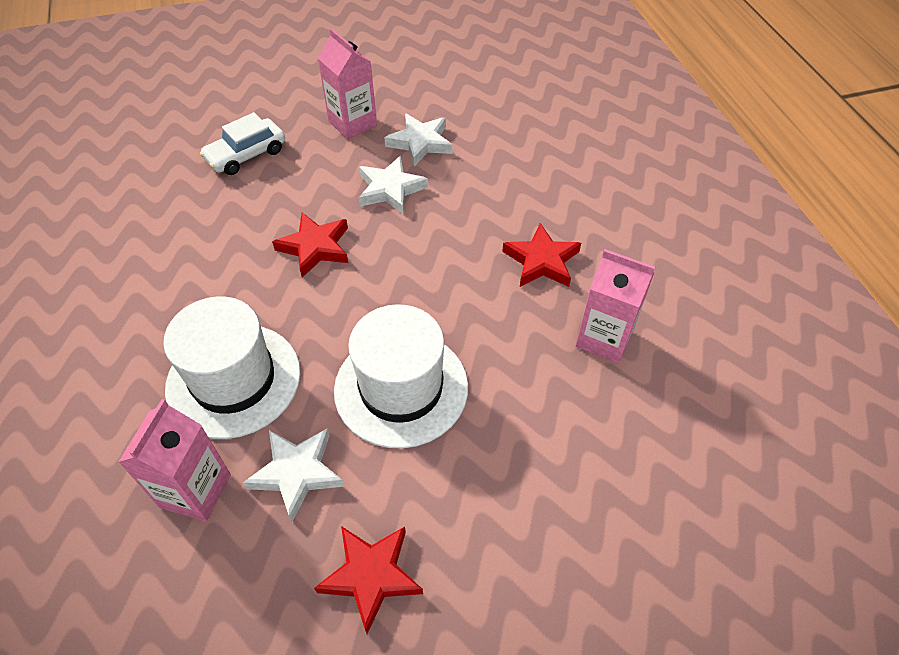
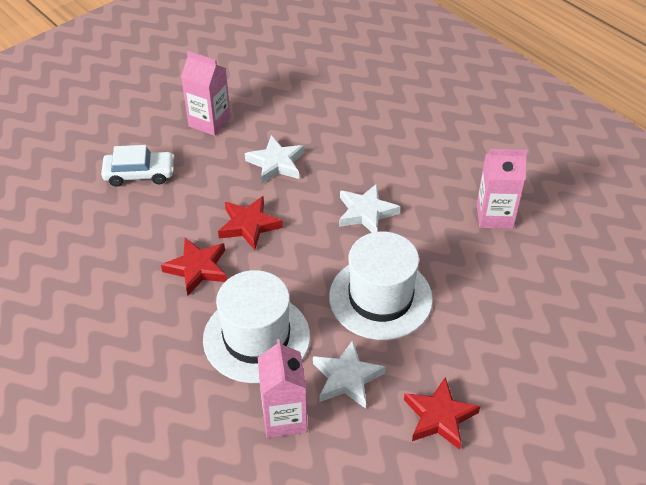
camera: 25 degrees left, 5 degrees down
white car [200,112,285,175] -> white car turned 120 degrees counterclockwise [101,145,175,187]
white star [384,113,452,166] -> white star moved to [339,184,400,233]
red star [502,223,581,287] -> red star moved to [161,238,227,296]

